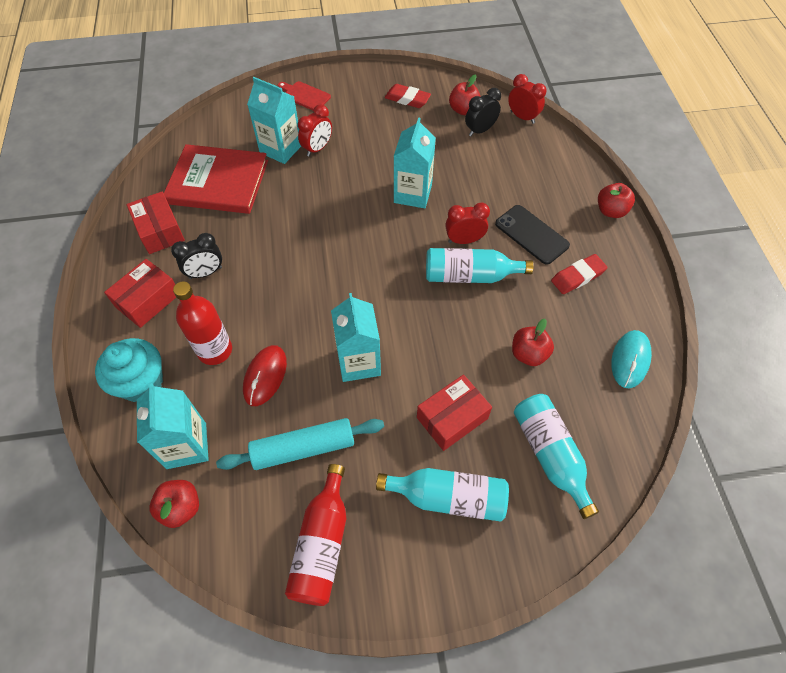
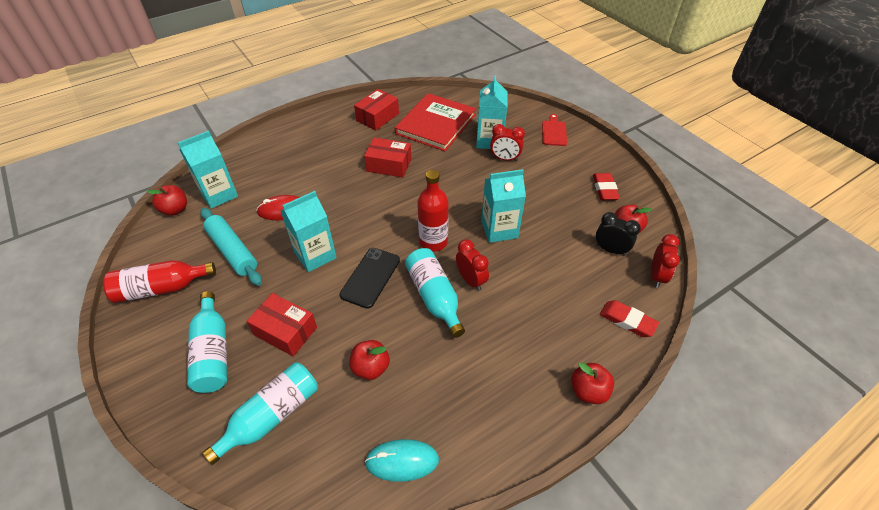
camera: 65 degrees right, 10 degrees down
turquoise cupcake [95,338,163,402] -> none
red box [104,259,176,328] -> red box moved to [364,138,411,178]
red book [164,144,268,214] -> red book turned 45 degrees clockwise [395,93,476,151]
black clock [171,233,222,279] -> none
red bottle [173,281,232,365] -> red bottle moved to [417,170,449,252]
black phone [495,205,570,265] -> black phone moved to [339,248,400,309]
red eraser [551,254,608,294] -> red eraser moved to [600,300,659,337]

